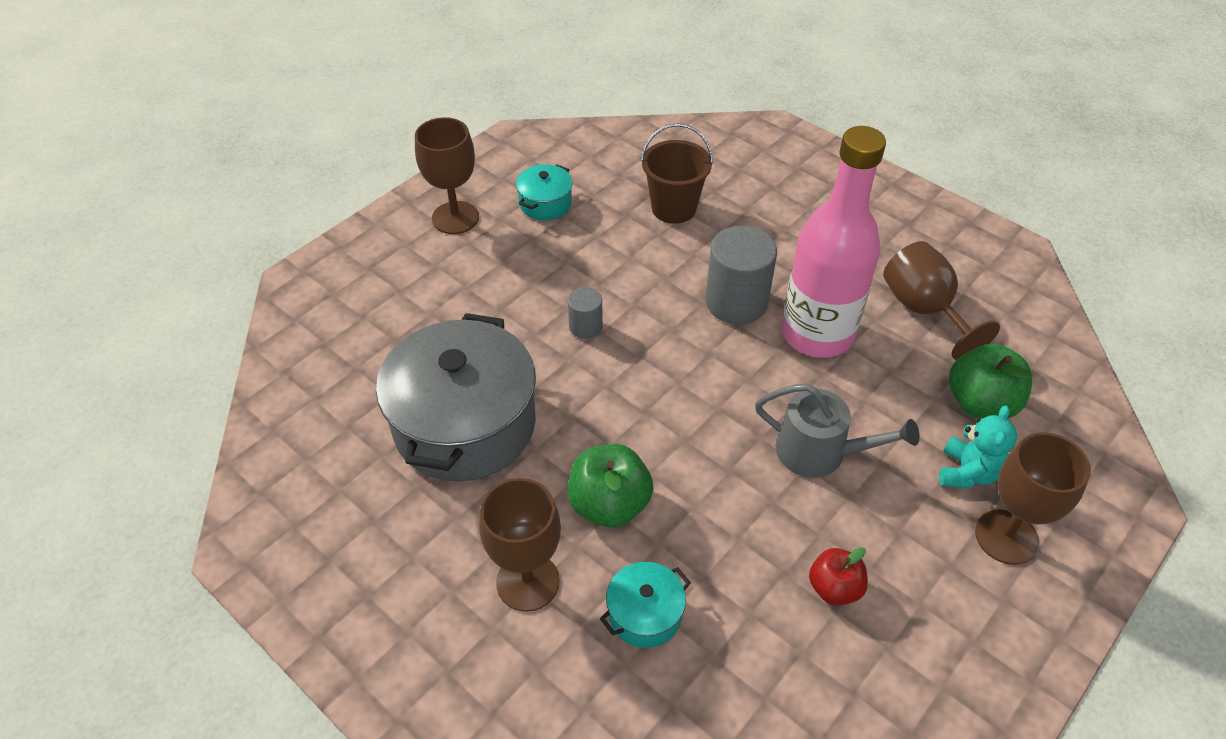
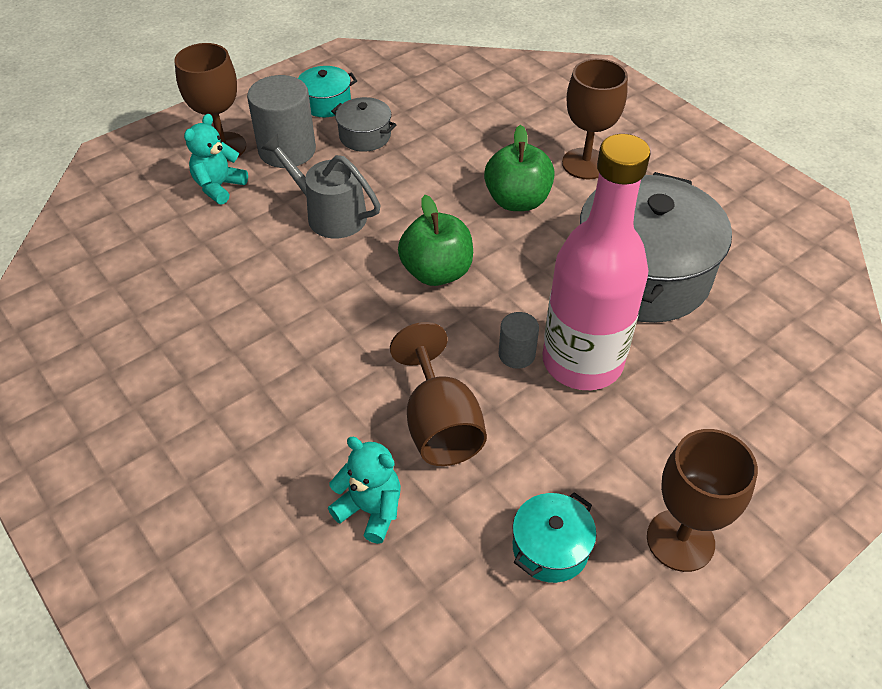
camera: 170 degrees left, 0 degrees up
turquoise pot [600,562,691,648] -> turquoise pot moved to [298,66,357,117]
brown bucket [640,123,713,224] -> turquoise teddy bear [328,437,401,544]
grey cylinder [705,226,777,324] -> grey cylinder moved to [247,75,316,168]
pink bottle [781,126,886,358] -> pink bottle moved to [543,134,651,390]
red apple [809,547,868,606] -> grey pot [331,97,396,152]
brown goblet [883,241,1000,360] -> brown goblet moved to [390,322,487,466]
green apple [949,344,1033,419] -> green apple moved to [398,195,473,286]

